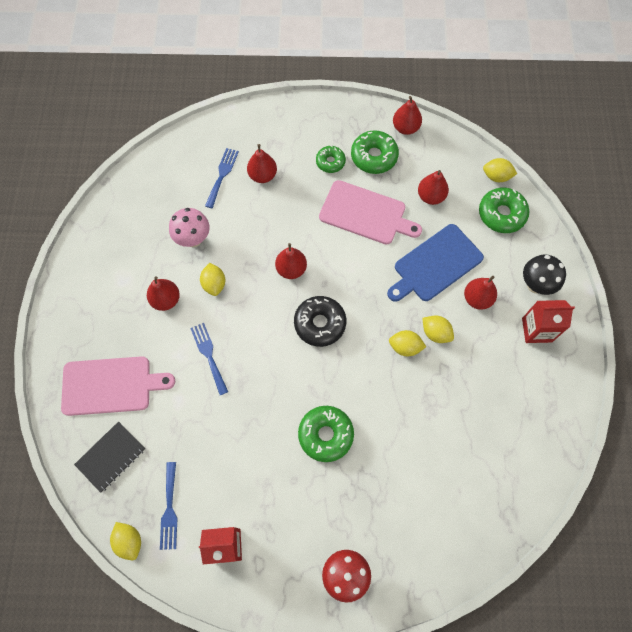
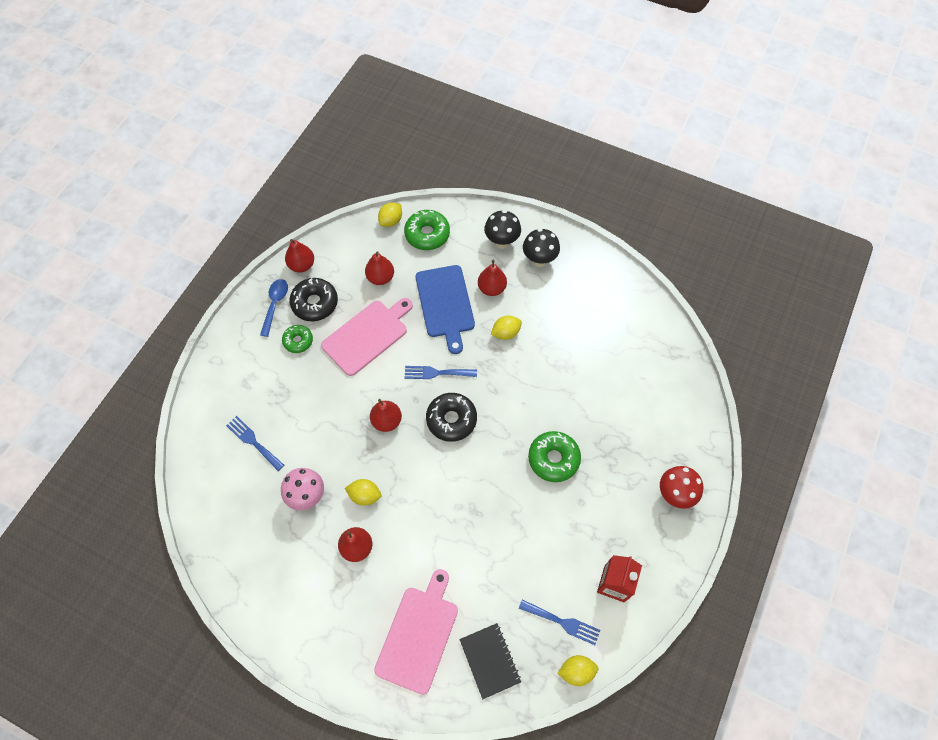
camera: 65 degrees left, 5 degrees down
blue fork [191,323,228,395] -> blue fork moved to [405,366,477,379]
red pear [247,144,277,183] -> none
green donut [351,130,399,174] -> black donut [289,278,338,321]
yellow lemon [389,330,426,356] -> none
red carton [522,300,575,343] -> black mushroom [523,228,560,267]
none -> blue spoon [260,279,288,337]

